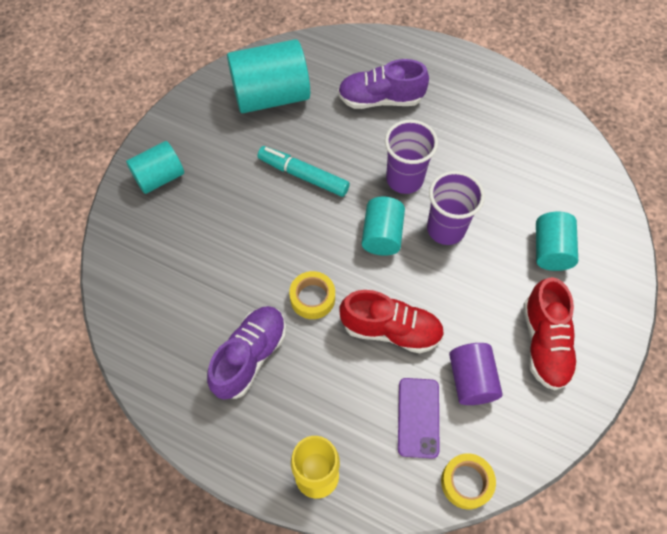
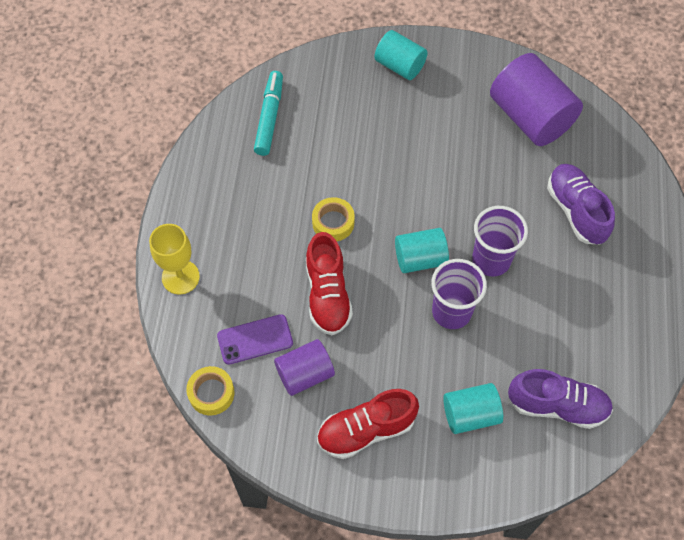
camera: 70 degrees right, 0 degrees up
purple shoe [207,306,286,399] -> purple shoe moved to [508,369,613,429]
turquoise cylinder [227,39,310,113] -> purple cylinder [490,53,583,146]
turquoise marker [258,146,350,197] -> turquoise marker moved to [254,71,283,156]

